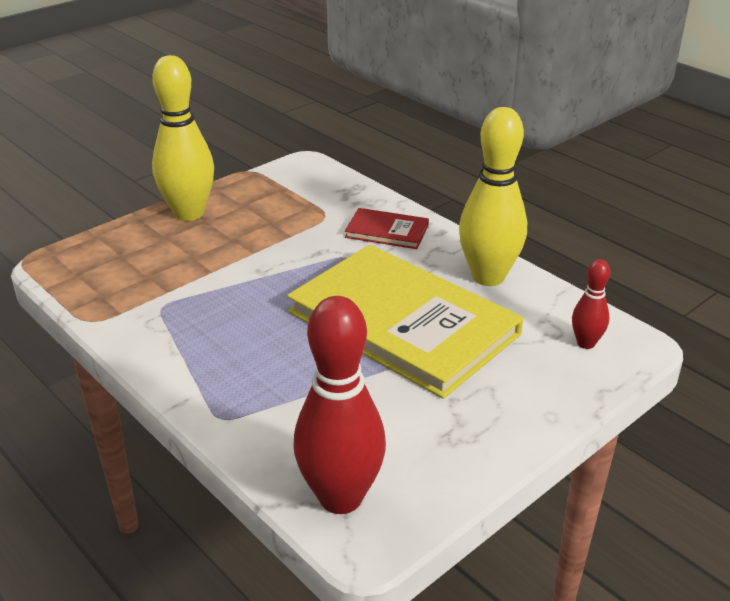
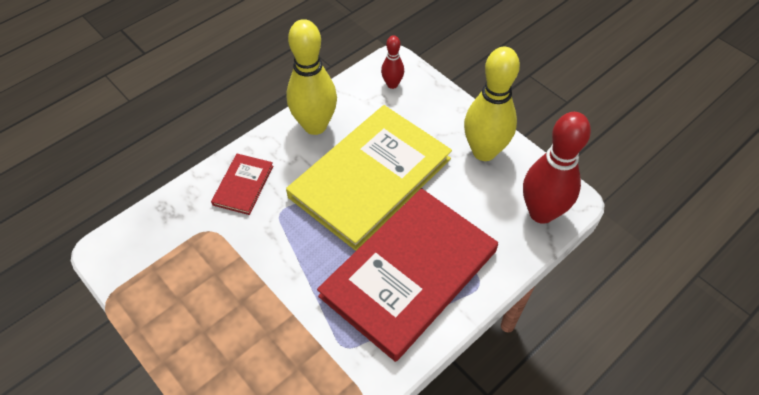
camera: 90 degrees left, 20 degrees up
yellow bowling pin [152,55,214,221] -> yellow bowling pin moved to [464,47,520,161]
none -> red book [317,188,498,362]

